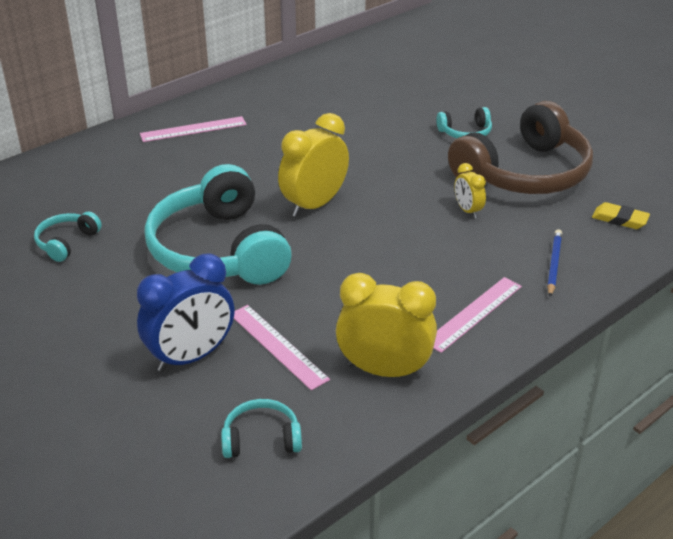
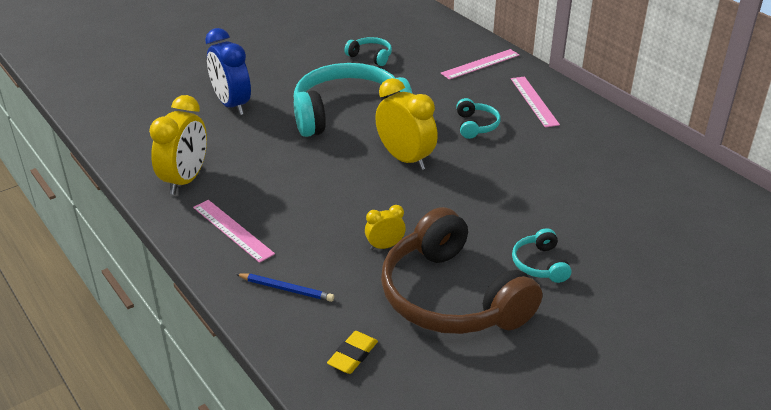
camera: 95 degrees right, 0 degrees up
turquoise headphones [221,399,302,458] -> turquoise headphones moved to [456,98,501,139]
pink ruler [234,305,330,390] -> pink ruler moved to [441,49,519,80]

